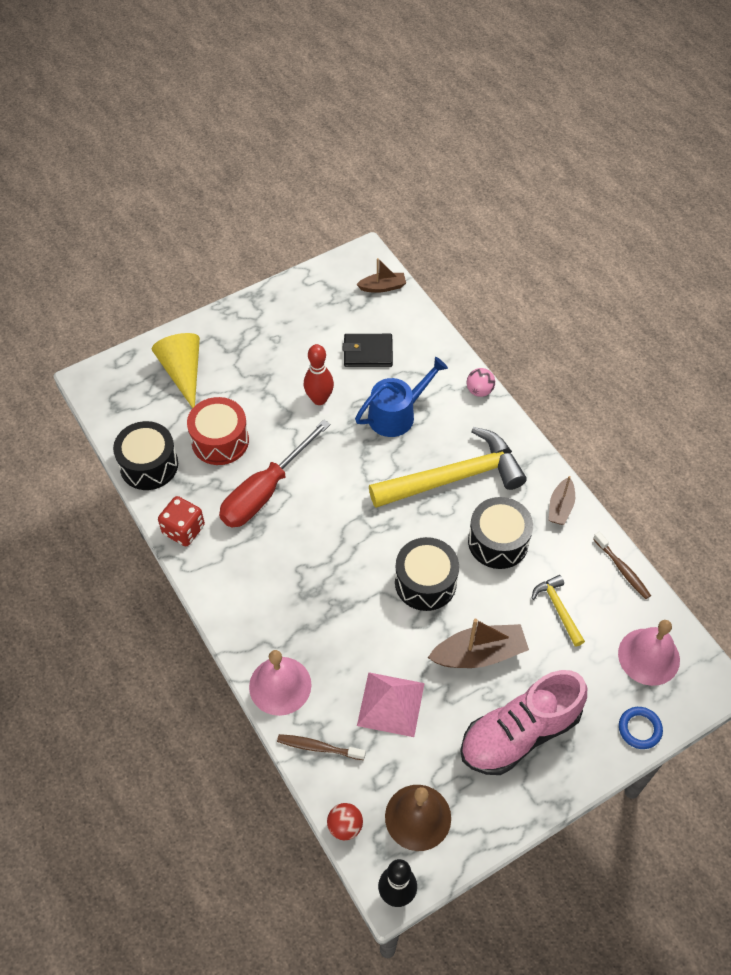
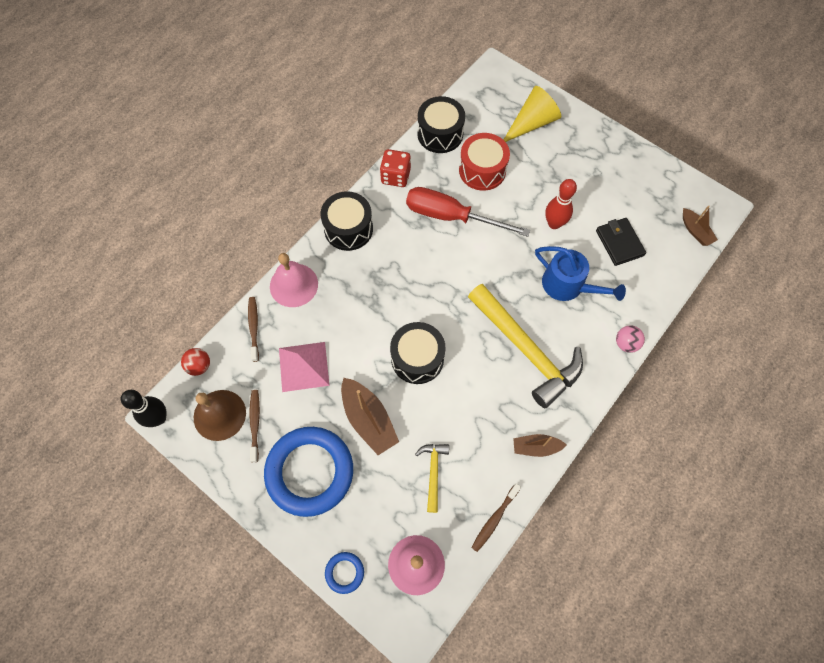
camera: 70 degrees right, 10 degrees up
pink shoe [460,670,587,775] -> blue ring [264,427,353,517]
black drum [468,497,533,569] -> black drum moved to [321,191,373,251]
yellow hammer [531,575,585,647] -> yellow hammer turned 45 degrees counterclockwise [415,444,449,513]
none -> brown toothbrush [249,390,260,462]

